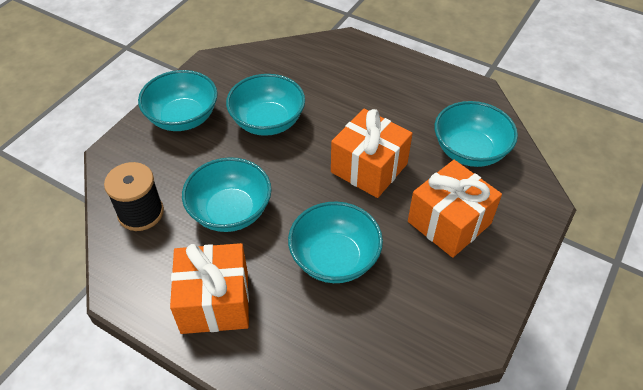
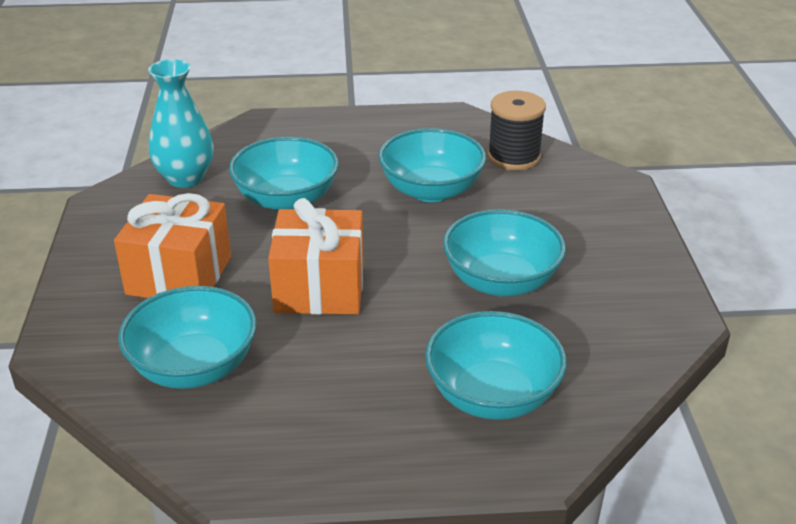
camera: 145 degrees right, 15 degrees down
turquoise bowl [138,70,218,131] -> turquoise bowl moved to [425,311,567,420]
orange gift [170,243,249,334] -> none
none -> turquoise vase [148,59,214,188]

